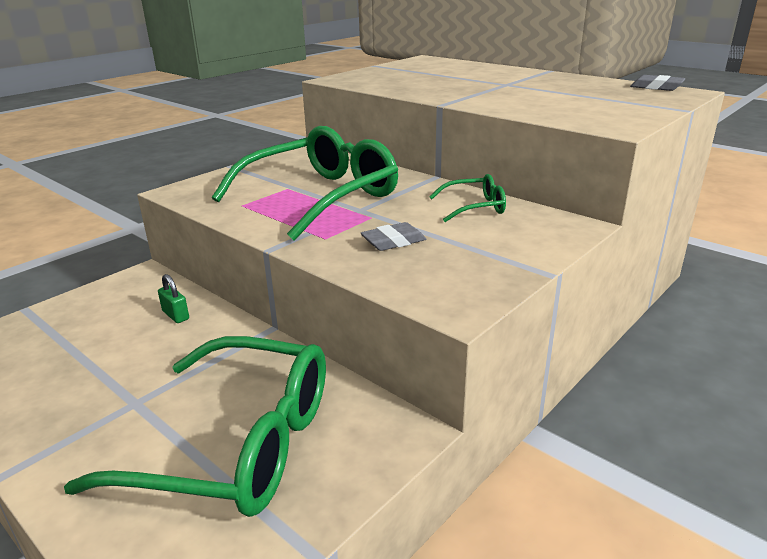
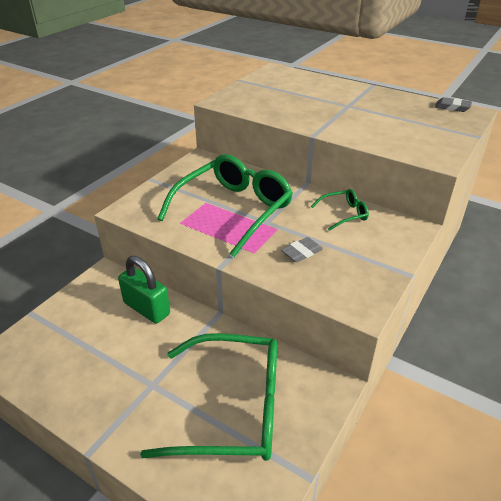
camera: 10 degrees left, 10 degrees up
green padlock [158,274,189,323] -> green padlock [118,256,170,324], size x2.05

